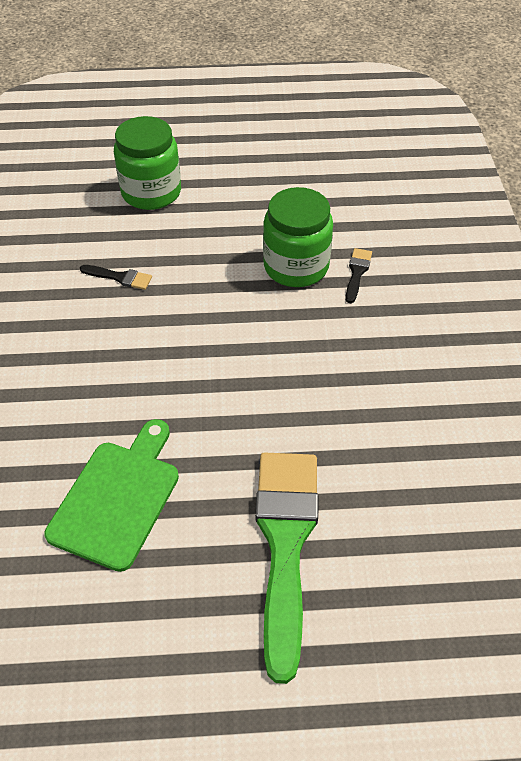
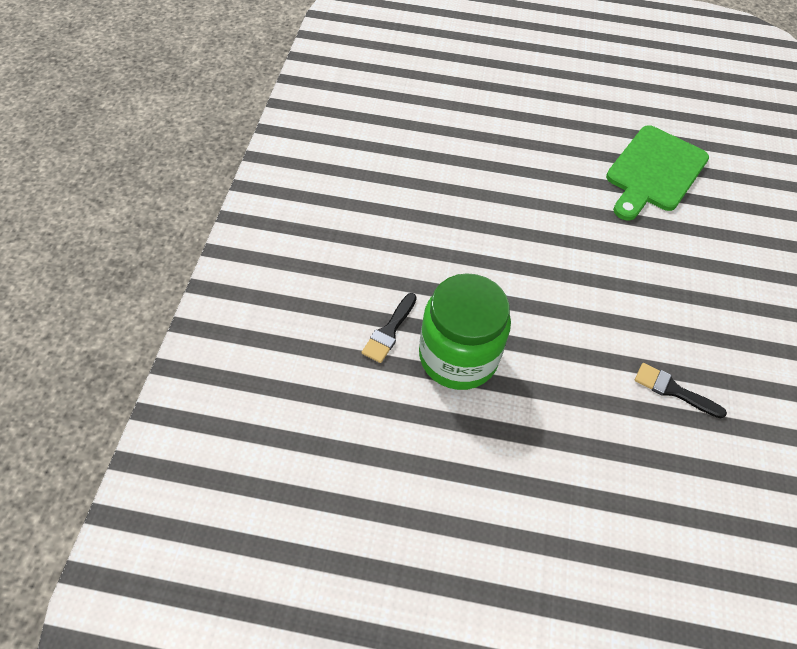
camera: 170 degrees left, 5 degrees up
green jar [114,116,181,210] -> none
green brush [255,452,318,684] -> none

